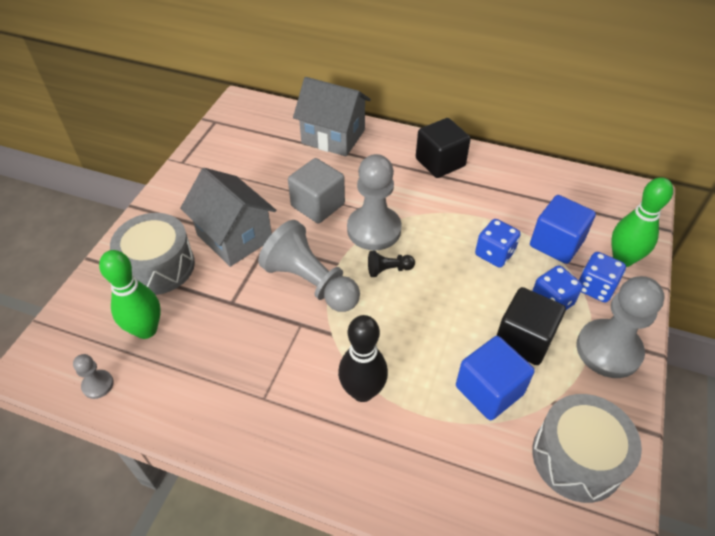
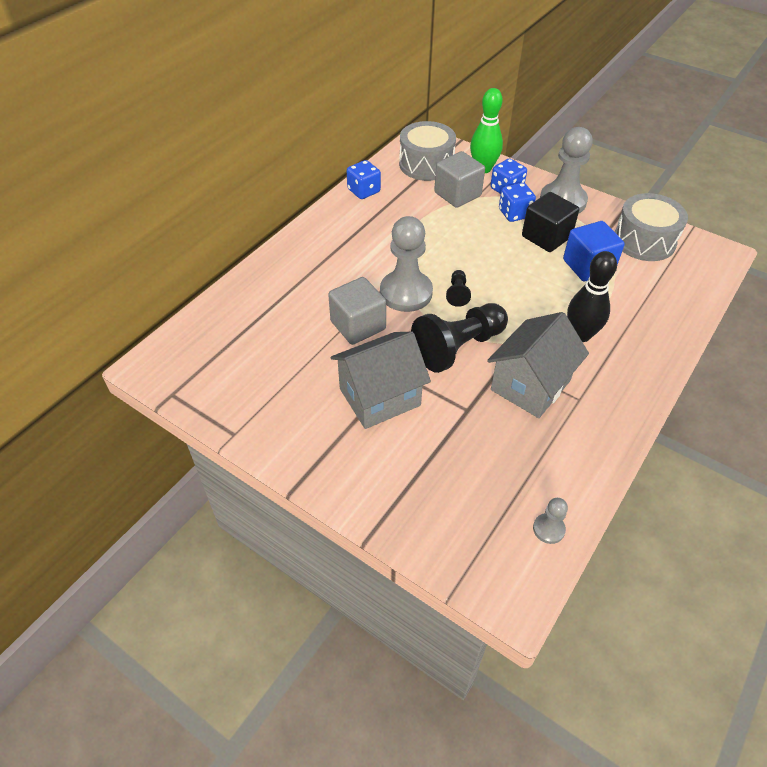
camera: 75 degrees left, 0 degrees up
green bowling pin [99,250,161,339] -> none
grey drum [110,213,195,295] -> grey drum moved to [399,121,456,181]
grey pawn [258,220,360,312] -> black pawn [411,303,508,373]
grey house [293,77,371,156] -> grey house moved to [487,312,589,418]
black cube [416,118,471,178] -> none
blue dice [475,219,521,268] -> blue dice moved to [347,160,381,199]
blue cube [530,195,596,264] -> grey cube [434,151,485,208]

